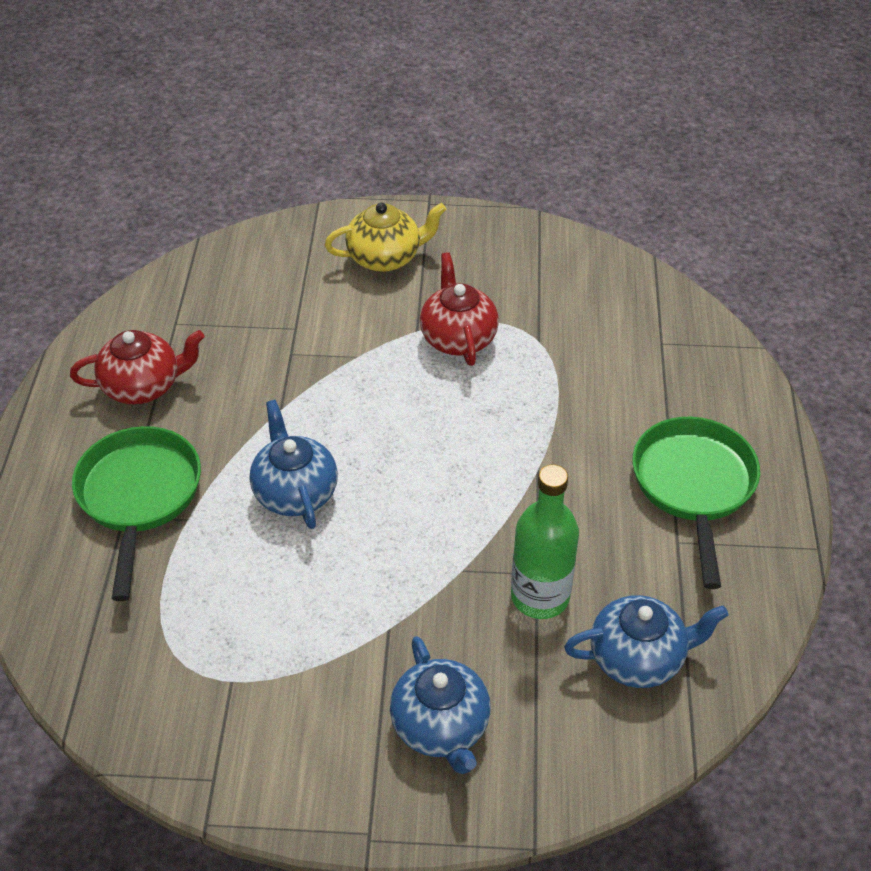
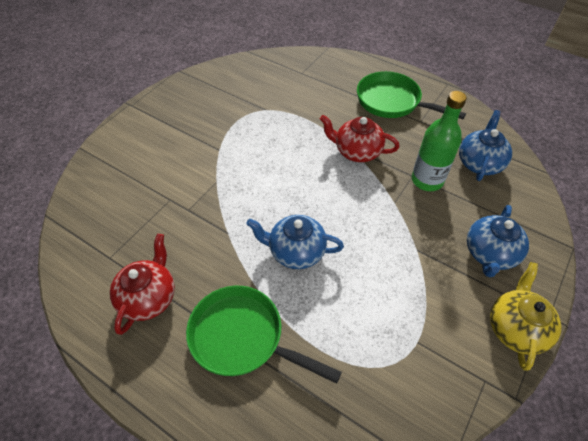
camera: 60 degrees left, 5 degrees up
yellow teapot [325,202,446,272] -> yellow teapot moved to [490,262,561,371]
blue teapot [390,636,491,774] -> blue teapot turned 105 degrees clockwise [467,205,529,278]
red teapot [420,252,499,366] -> red teapot moved to [320,115,399,162]

